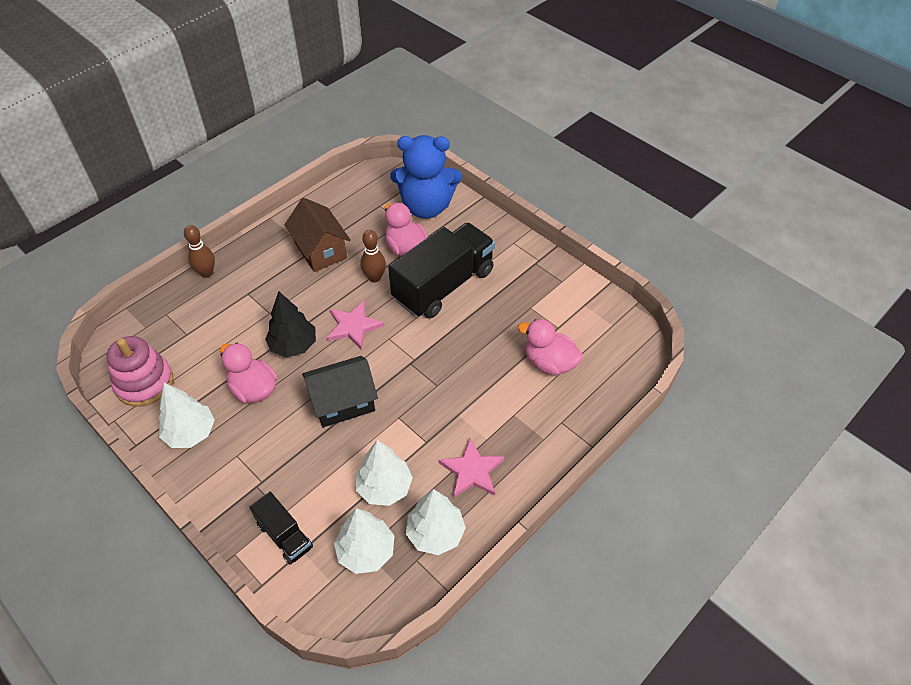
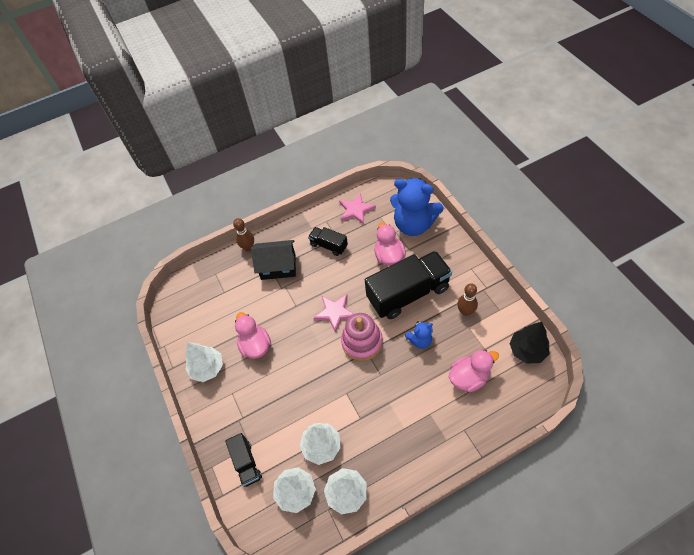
camera: 25 degrees right, 5 degrees up
pink stacking toy [106,336,173,407] -> pink stacking toy moved to [341,313,383,361]
black tree [265,291,316,357] -> black tree moved to [509,322,549,364]
brown house [284,198,351,272] -> black truck [308,227,348,256]
black house [302,356,378,427] -> black house moved to [251,240,296,280]
brown bowling pin [361,230,386,283] -> brown bowling pin moved to [457,284,478,316]
pink star [438,438,505,498] -> pink star moved to [339,193,376,224]
pink duck [518,319,583,375] -> pink duck turned 105 degrees clockwise [449,350,499,392]
none -> blue teddy bear [405,321,433,349]

